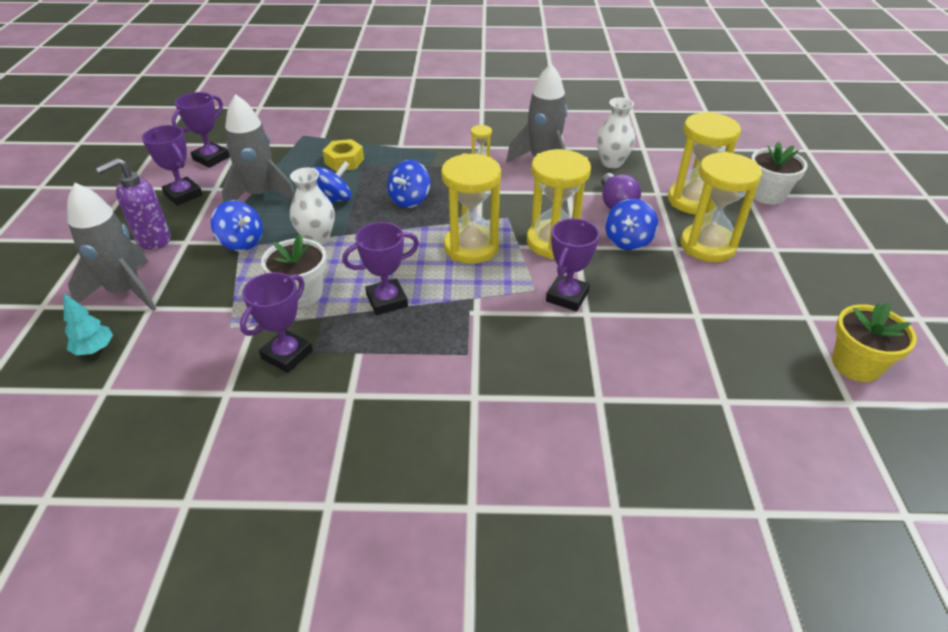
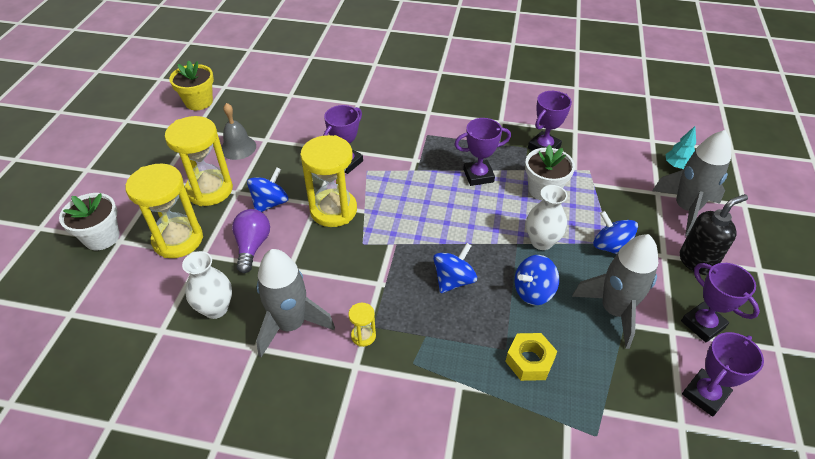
camera: 170 degrees left, 5 degrees up
purple soap dispenser [96,158,171,250] -> black soap dispenser [680,194,748,275]
yellow hourglass [441,153,501,264] -> none
none -> grey bell [221,103,256,160]

